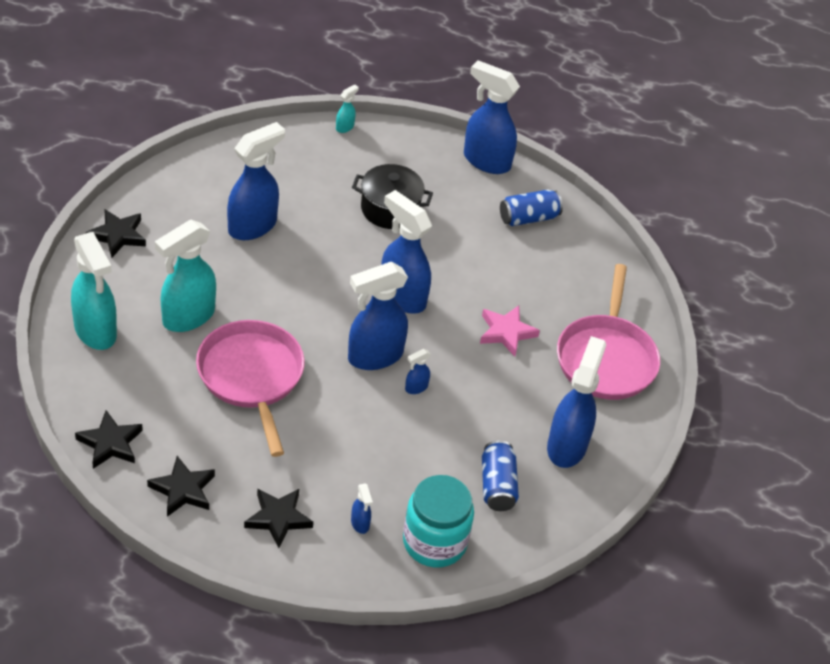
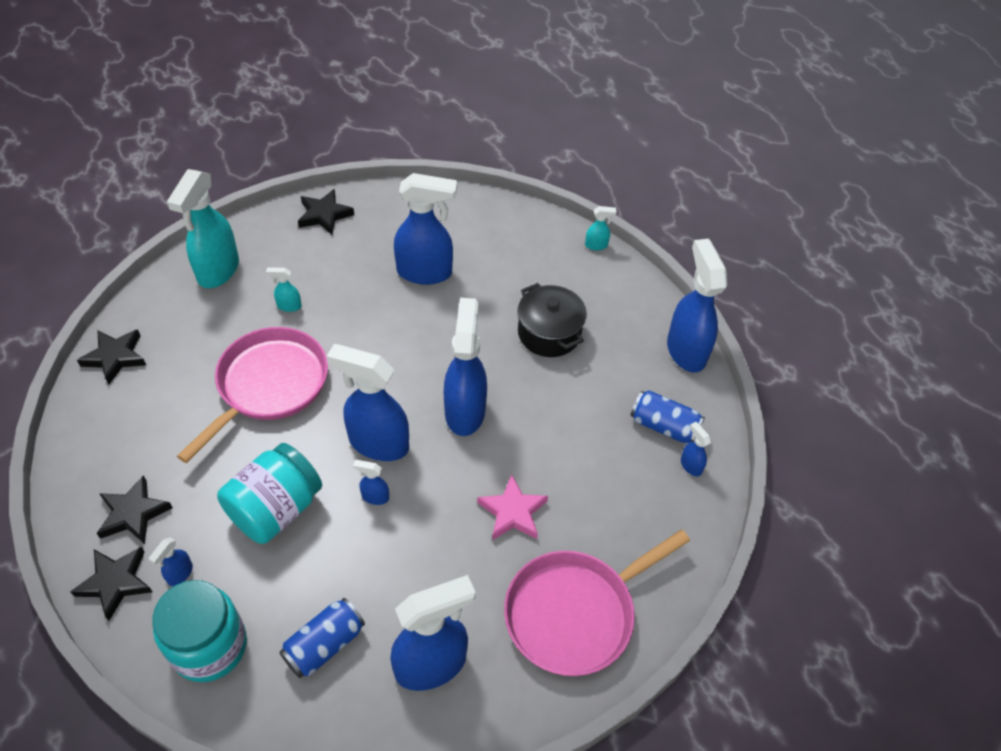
camera: 50 degrees right, 5 degrees up
black star [147,456,215,517] -> black star moved to [70,547,152,621]
turquoise spray bottle [155,220,216,332] -> turquoise spray bottle [266,268,302,312], size x0.43
none -> turquoise jar [217,443,322,544]
none -> blue spray bottle [681,422,711,476]

